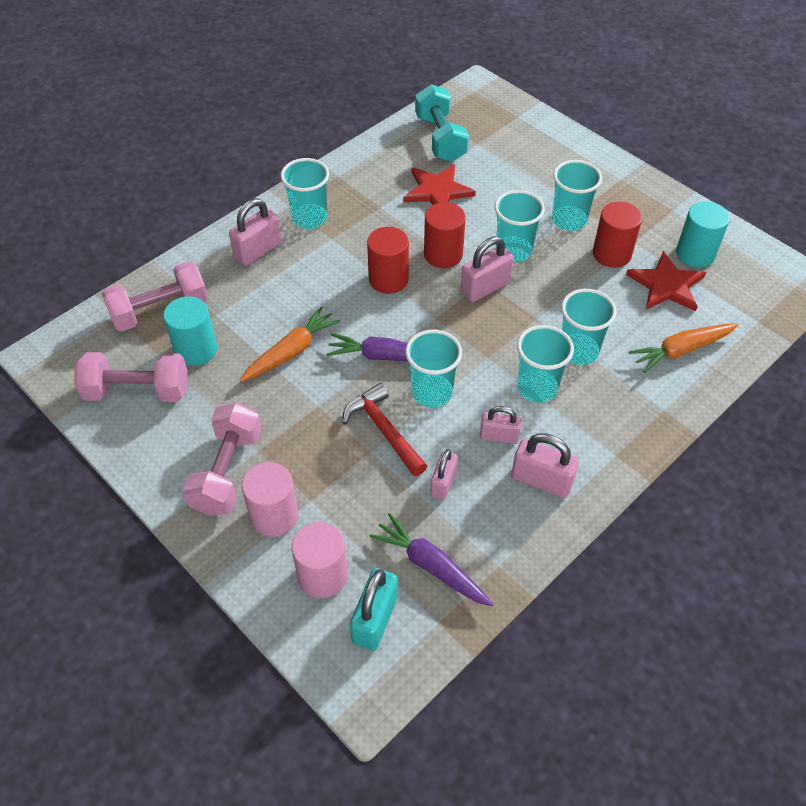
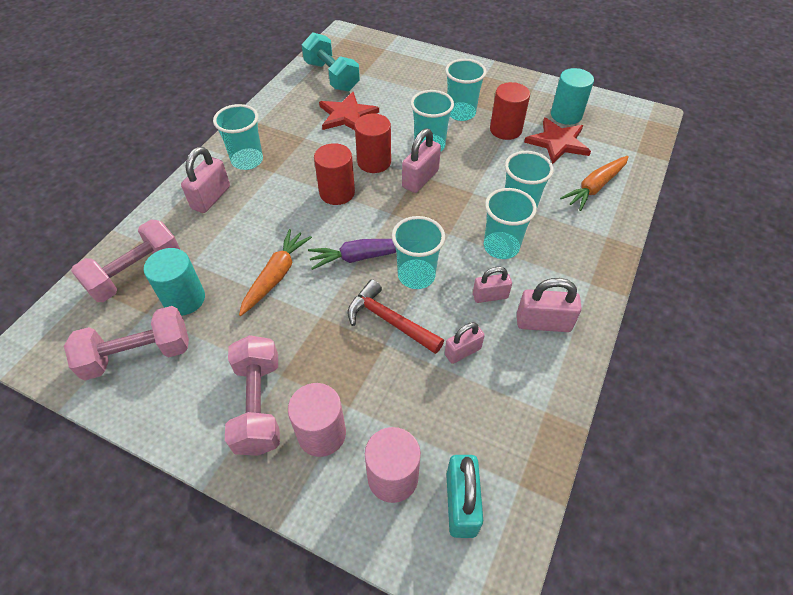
camera: 20 degrees left, 0 degrees up
purple carrot [369,513,493,606] -> none
pink padlock [430,449,458,500] -> pink padlock turned 60 degrees clockwise [445,322,485,364]

